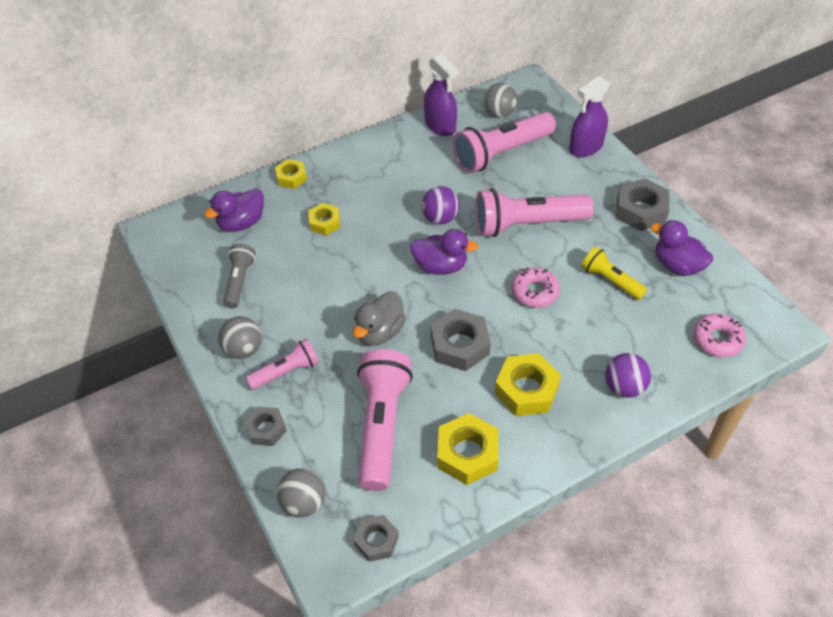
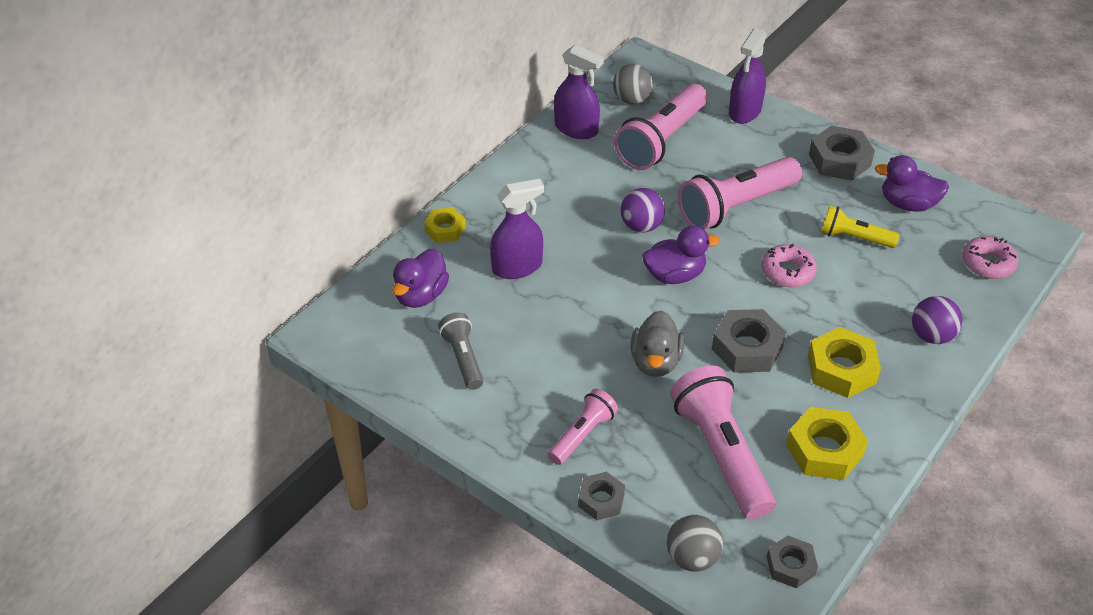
camera: 25 degrees left, 5 degrees down
grey ball [218,316,262,359] -> none
yellow nut [308,203,340,235] -> purple spray bottle [490,179,544,279]

